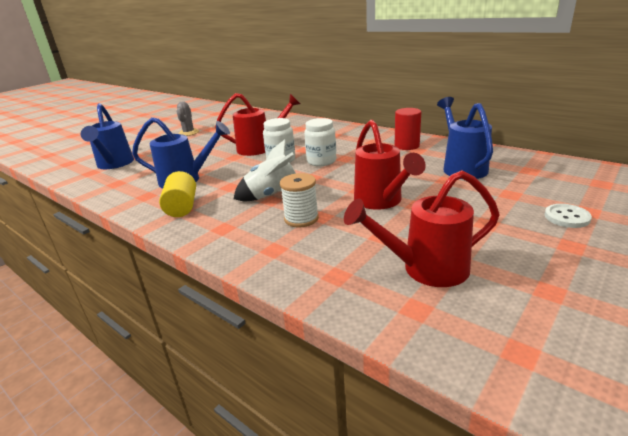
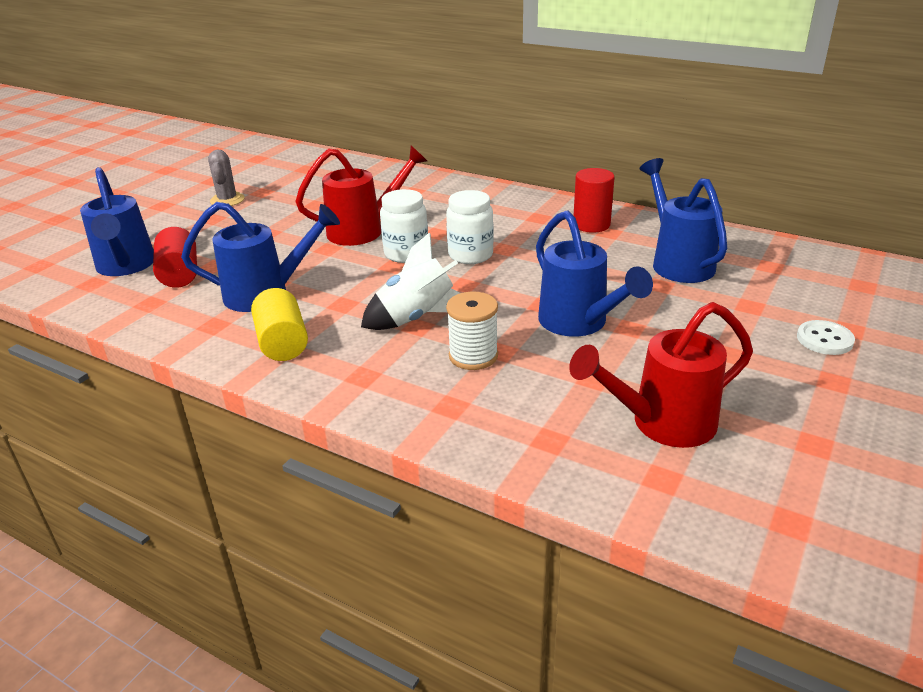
camera: 10 degrees left, 5 degrees up
red watering can [354,120,426,210] -> blue watering can [536,210,653,337]
none -> red cylinder [153,227,197,288]

